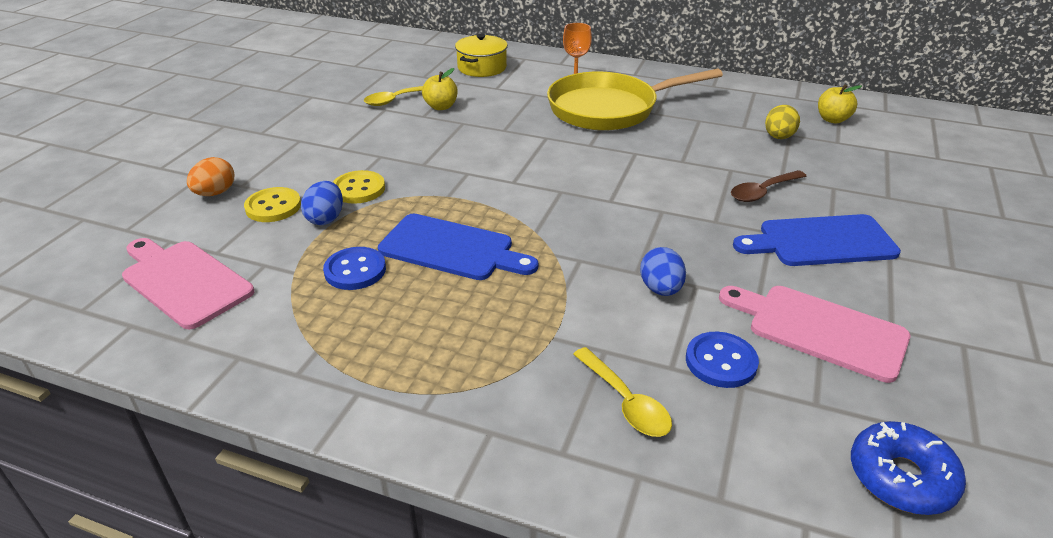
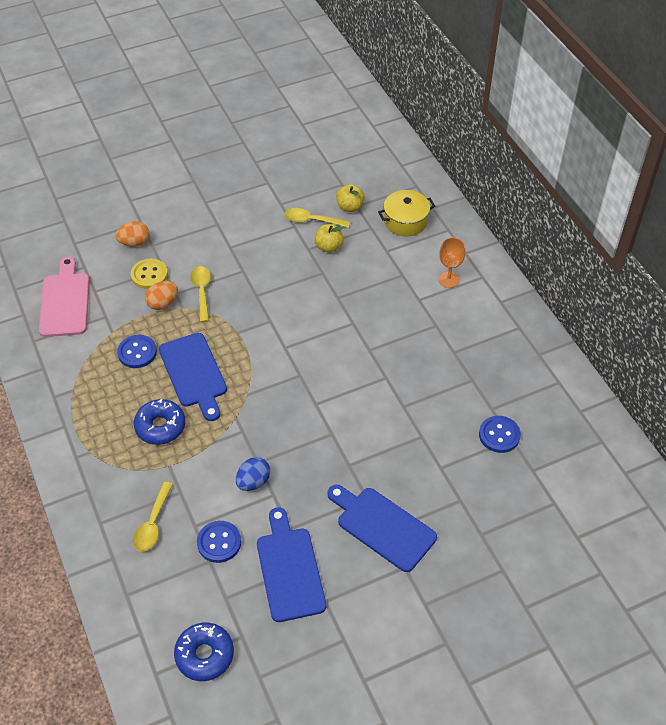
camera: 45 degrees right, 15 degrees up
blue egg [301,181,343,225] -> orange egg [145,281,178,310]
yellow button [333,170,385,204] -> yellow spoon [190,266,211,322]
yellow pan [547,69,723,131] -> none
pink cutting board [719,286,910,383] -> blue cutting board [257,507,326,622]
brown spoon [731,170,806,202] -> none
yellow egg [765,105,800,139] -> blue button [479,416,521,453]
yellow apple [818,84,862,123] -> yellow apple moved to [336,184,365,212]
none -> blue donut [134,399,186,445]

